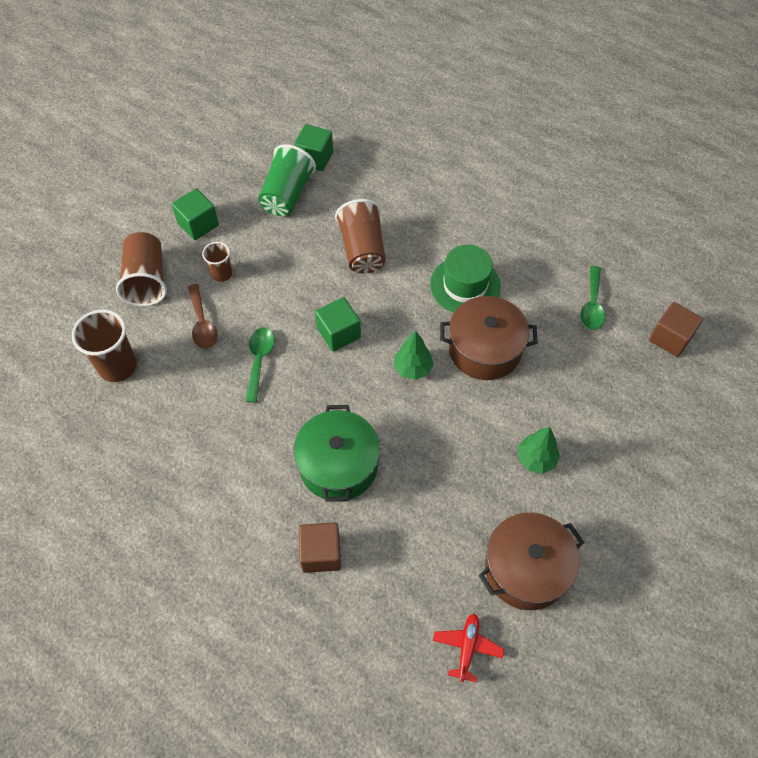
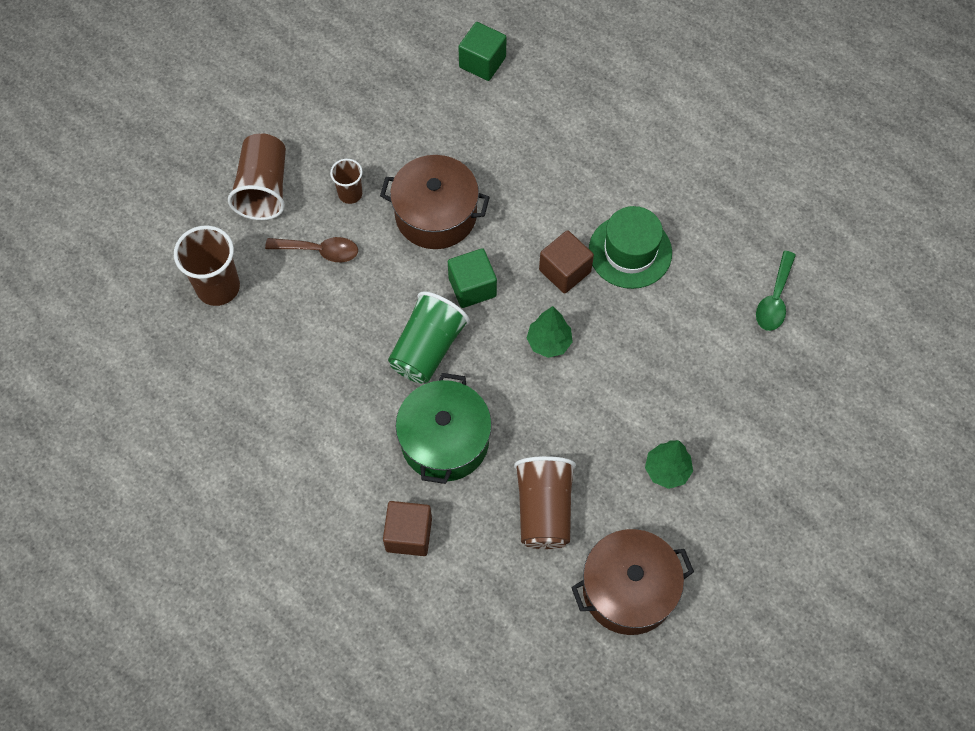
camera: 10 degrees right, 5 degrees up
green cube [172,189,219,240] -> none
brown spoon [188,284,218,349] -> brown spoon turned 75 degrees counterclockwise [265,237,358,262]
green spoon [245,327,275,403] -> none
green cup [258,144,316,216] -> green cup moved to [388,291,470,383]
brown cup [335,199,386,274] -> brown cup moved to [514,456,576,549]
red plane [433,613,504,682] -> none
brown pot [440,296,538,380] -> brown pot moved to [380,155,490,249]
brown cube [649,302,703,357] -> brown cube moved to [539,230,594,294]

